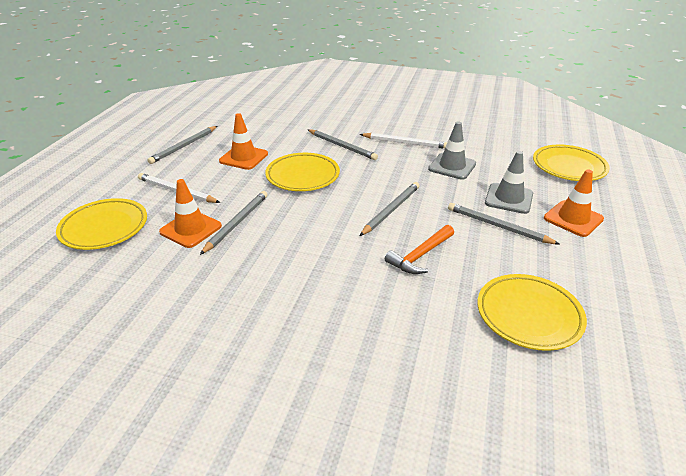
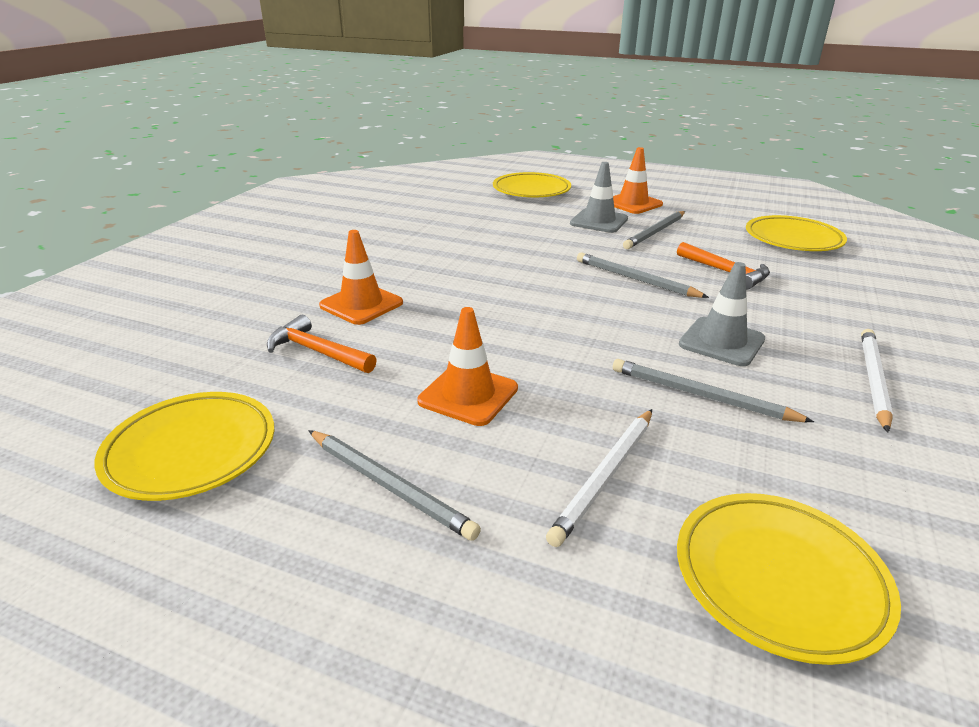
camera: 85 degrees left, 5 degrees down
orange traffic cone [159,179,222,248] -> orange traffic cone moved to [319,230,403,325]
yellow plate [265,153,340,191] -> yellow plate moved to [94,392,274,501]
grey pencil [308,129,378,160] -> none
white pencil [360,133,447,149] -> white pencil moved to [861,329,893,433]
grey traffic cone [428,121,476,180] -> grey traffic cone moved to [679,262,765,366]
none -> orange hammer [267,315,377,373]

